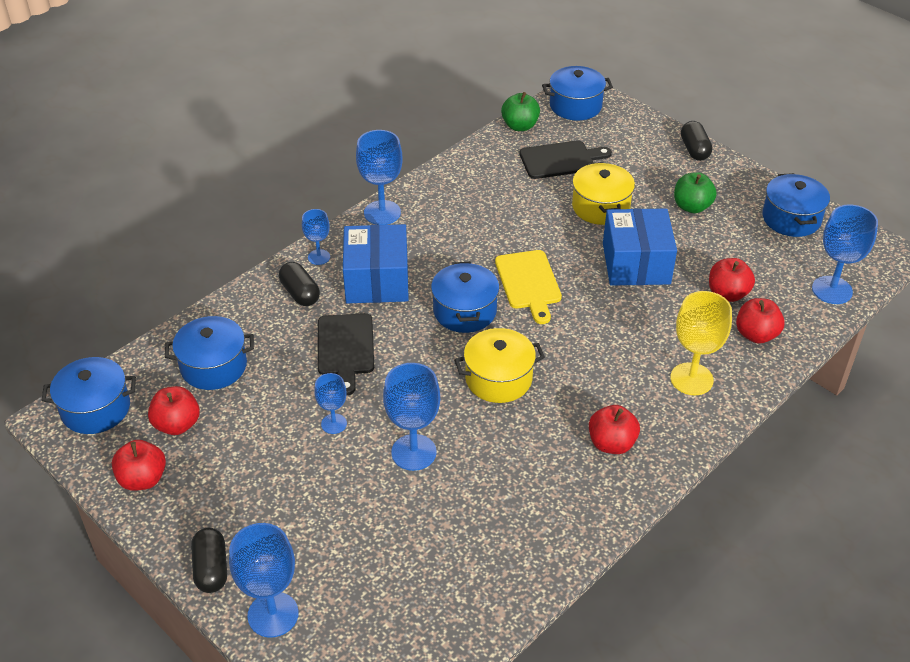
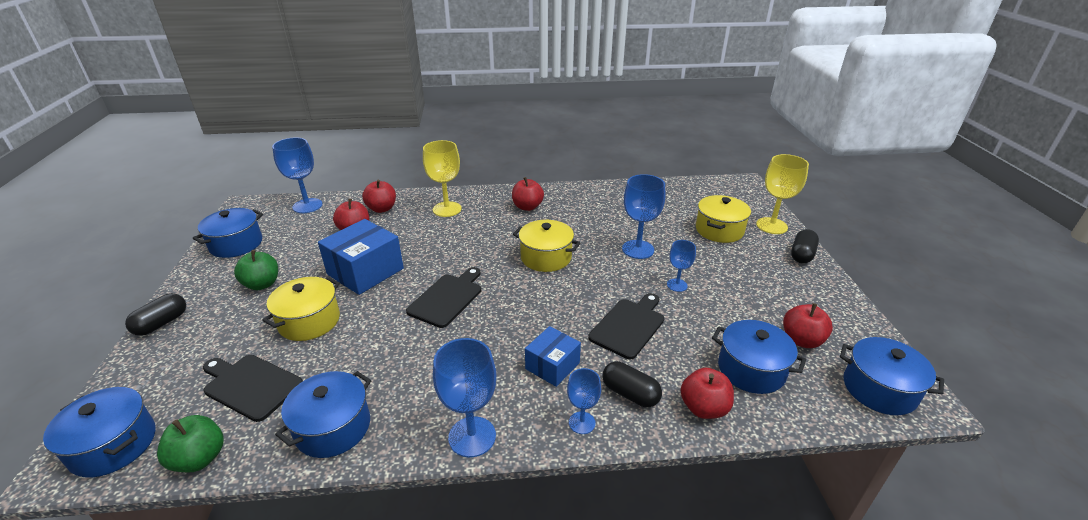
camera: 140 degrees left, 10 degrees down
red apple [112,440,166,491] -> red apple moved to [681,368,734,419]
blue goblet [229,523,299,638] -> yellow goblet [756,154,809,234]
black capsule [279,262,320,306] -> black capsule turned 60 degrees counterclockwise [602,361,662,407]
blue box [343,224,409,303] -> blue box [525,326,581,387], size x0.60
blue pot [431,262,499,333] -> blue pot moved to [275,371,372,458]
yellow cutting board [495,250,562,324] -> black cutting board [406,267,482,328]
none -> yellow pot [696,195,751,243]

